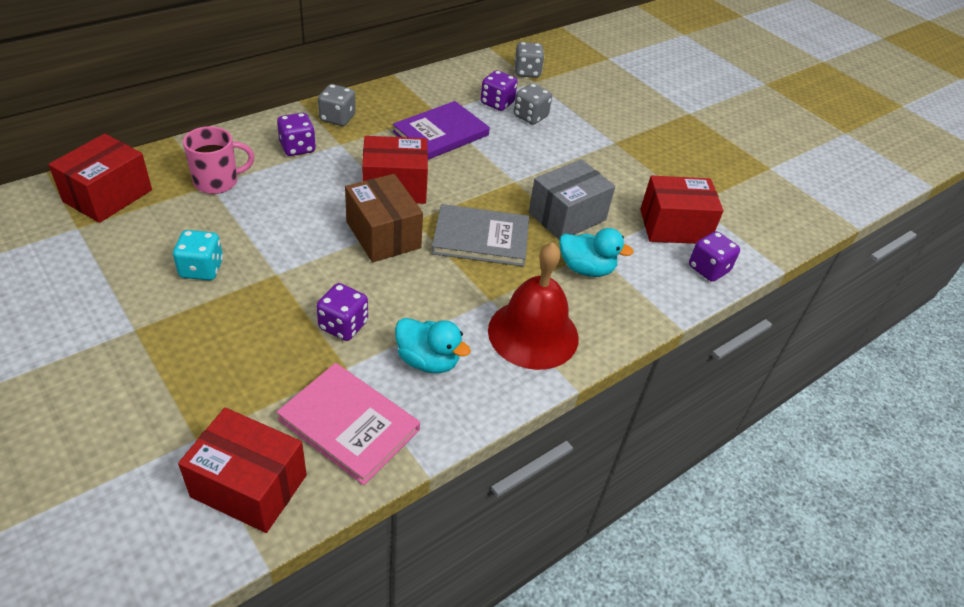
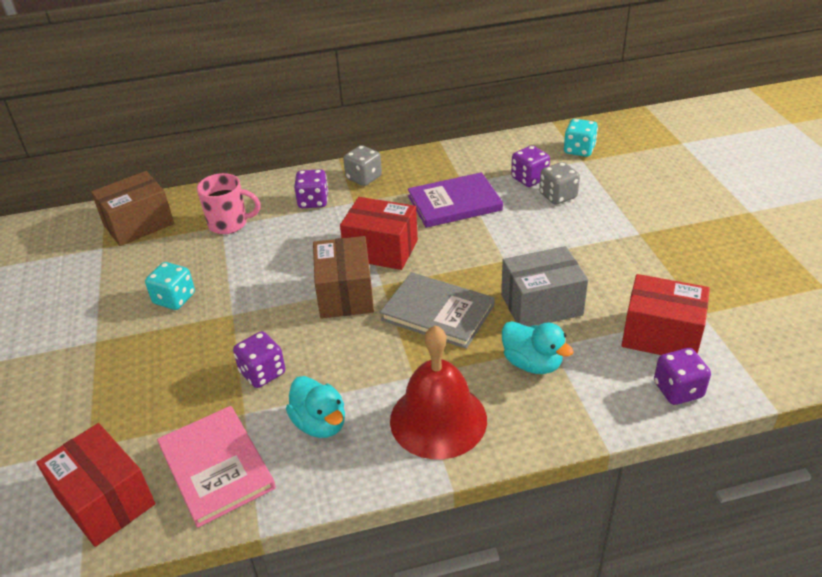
camera: 30 degrees right, 5 degrees down
red box [48,134,152,223] -> brown box [91,171,174,246]
grey dice [514,42,544,78] -> turquoise dice [564,119,598,157]

